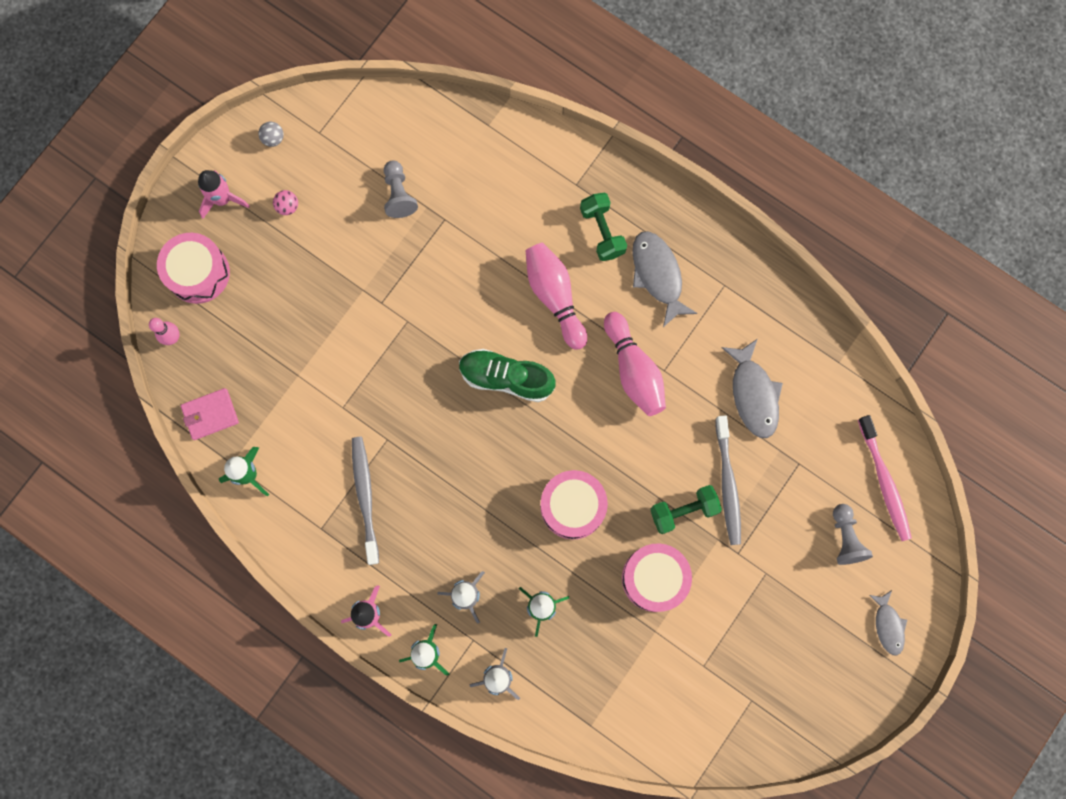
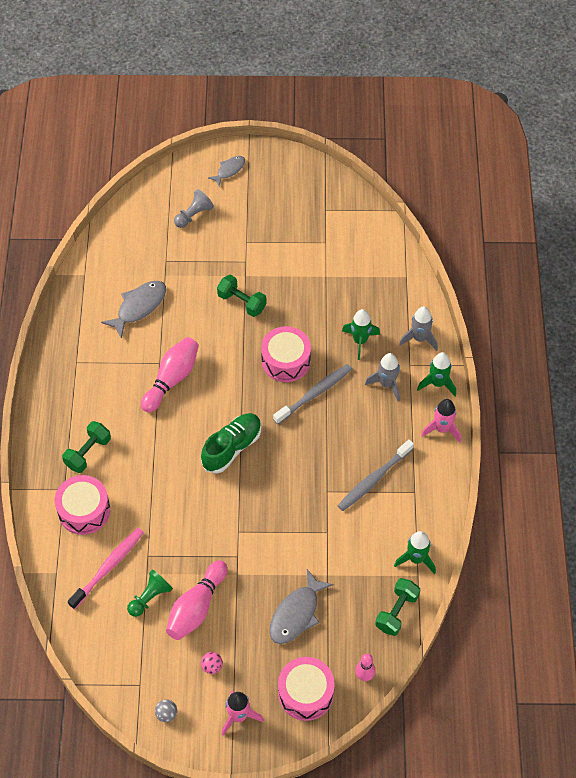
camera: 125 degrees left, 20 degrees down
pink wallet [181,388,239,440] -> green dumbbell [375,578,420,636]
grey pawn [384,161,418,218] -> green pawn [127,569,173,617]
green shoe [459,349,556,402] -> green shoe turned 120 degrees counterclockwise [201,413,261,474]
pink bowling pin [526,242,587,350] -> pink bowling pin moved to [166,560,228,640]
pink drum [622,543,692,612] -> pink drum moved to [55,475,110,535]
grey fish [632,231,697,327] -> grey fish moved to [269,569,333,644]
grey toothbrush [715,415,741,545] -> grey toothbrush moved to [273,364,352,424]
pink toothbrush [858,415,912,541] -> pink toothbrush moved to [68,528,144,609]

